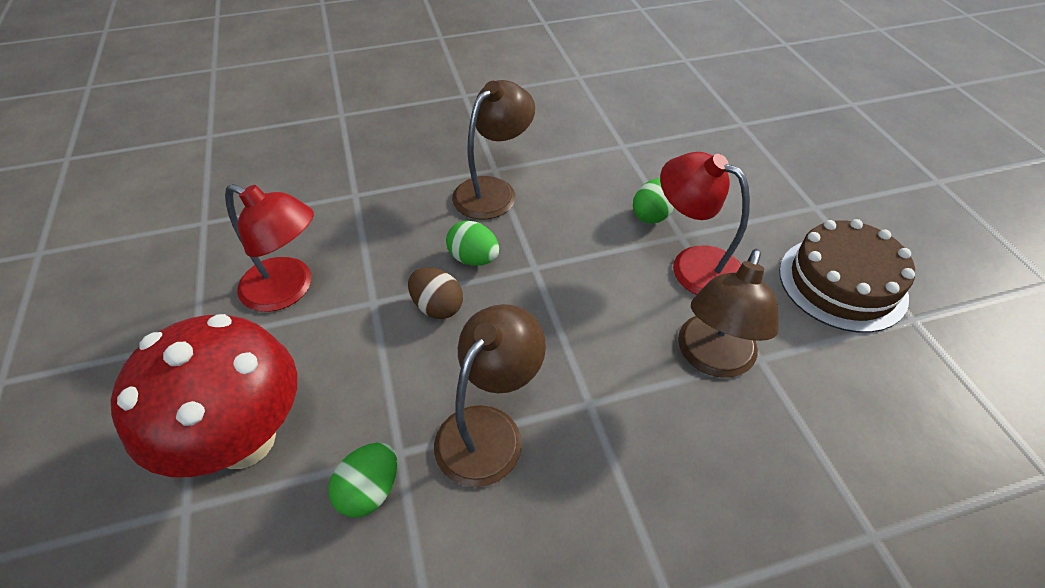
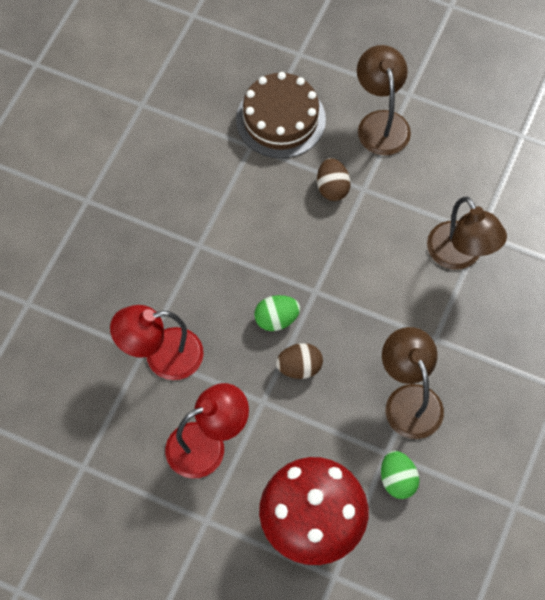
camera: 50 degrees left, 15 degrees up
brown lamp [452,80,535,219] -> brown lamp moved to [357,45,411,155]
green egg [633,178,675,224] -> brown egg [317,158,351,201]
red lamp [660,152,750,295] -> red lamp moved to [110,305,204,380]
brown cake [779,219,915,333] -> brown cake moved to [236,72,326,158]

